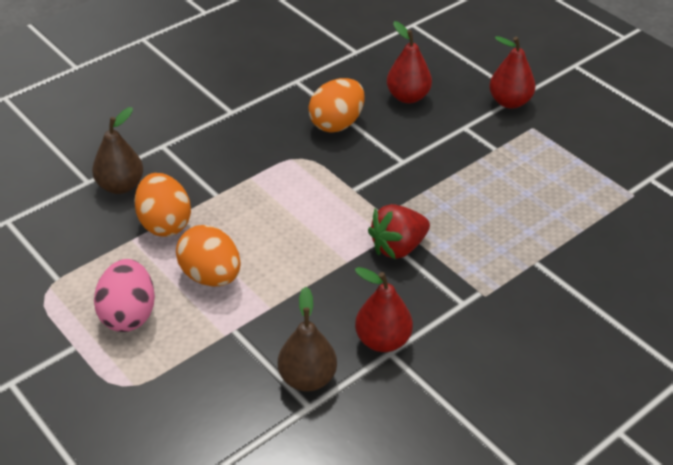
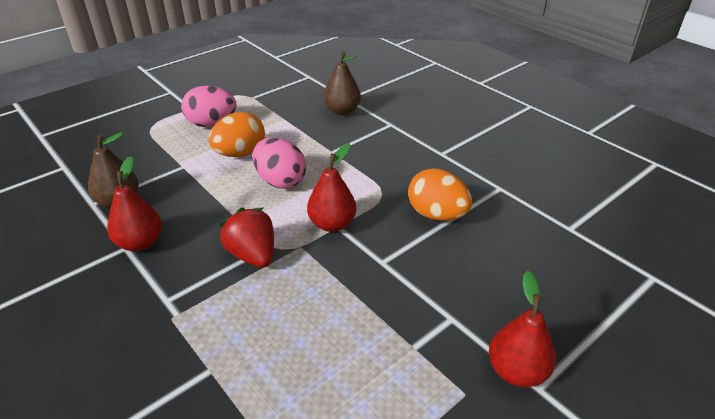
camera: 90 degrees right, 5 degrees down
orange egg [134,173,191,237] -> none
red pear [387,21,432,103] -> red pear moved to [307,143,356,232]
none -> pink egg [252,138,306,189]

